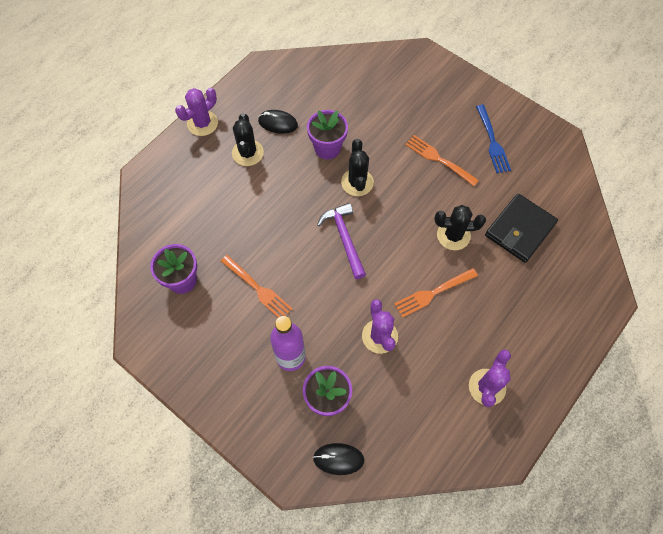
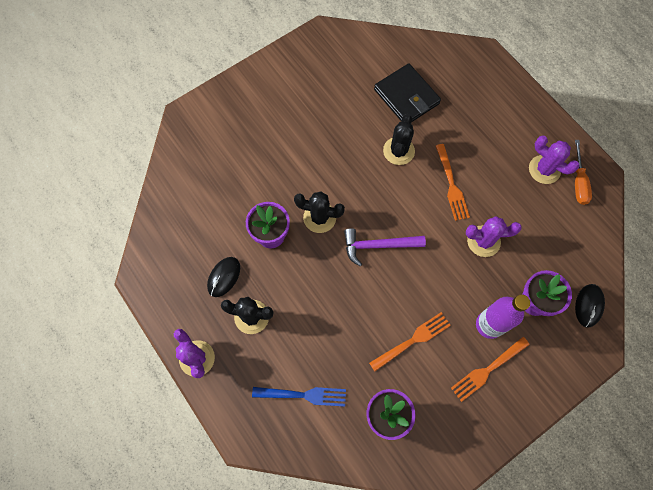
camera: 75 degrees left, 5 degrees up
orange fork [405,135,479,186] -> orange fork moved to [451,337,530,402]
blue fork [476,105,511,173] -> blue fork moved to [252,387,346,407]
none -> orange screwdriver [575,140,592,205]

